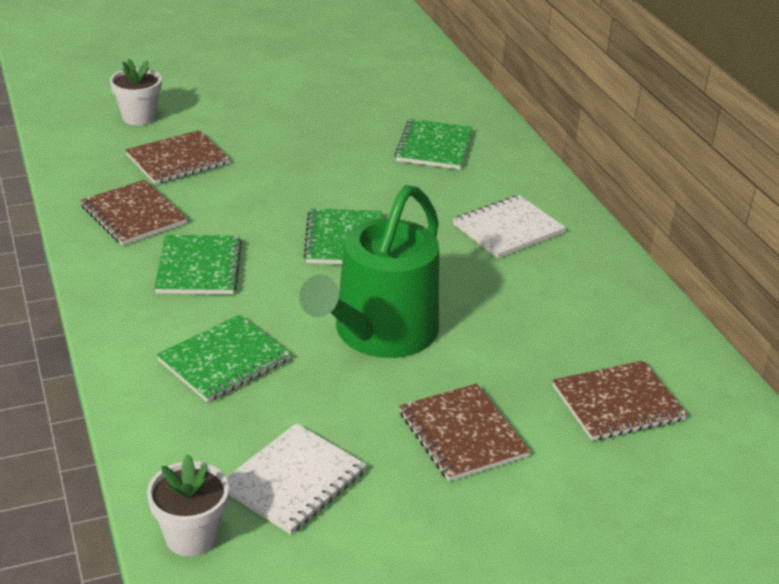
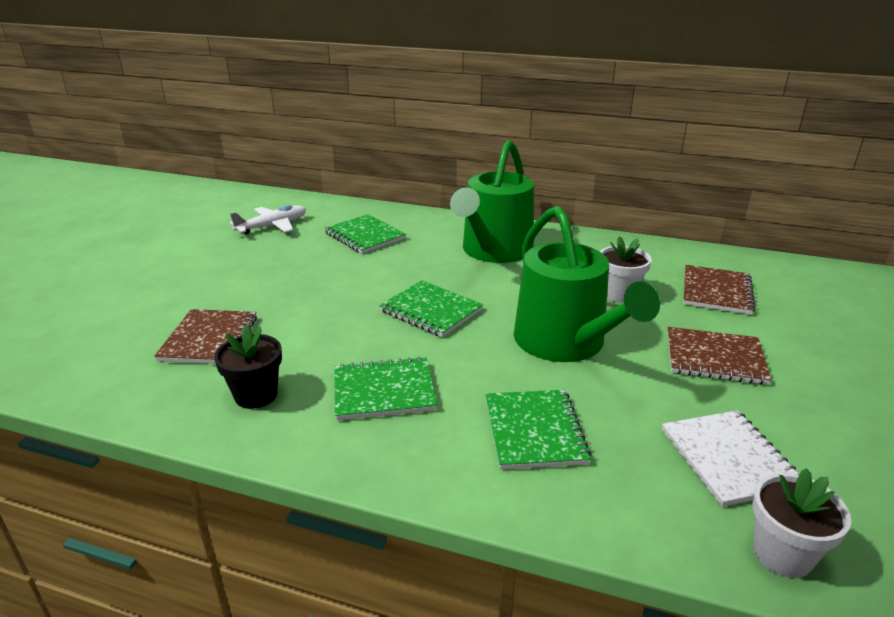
camera: 50 degrees left, 5 degrees down
brown notebook [80,180,187,245] -> black flower pot [214,324,282,409]
white flower pot [110,59,162,125] -> white flower pot moved to [600,236,652,303]
green notebook [154,235,242,294] -> green notebook turned 45 degrees counterclockwise [334,357,437,420]
white notebook [453,195,566,258] -> green watering can [450,140,534,263]
none -> white plane [230,205,306,234]

